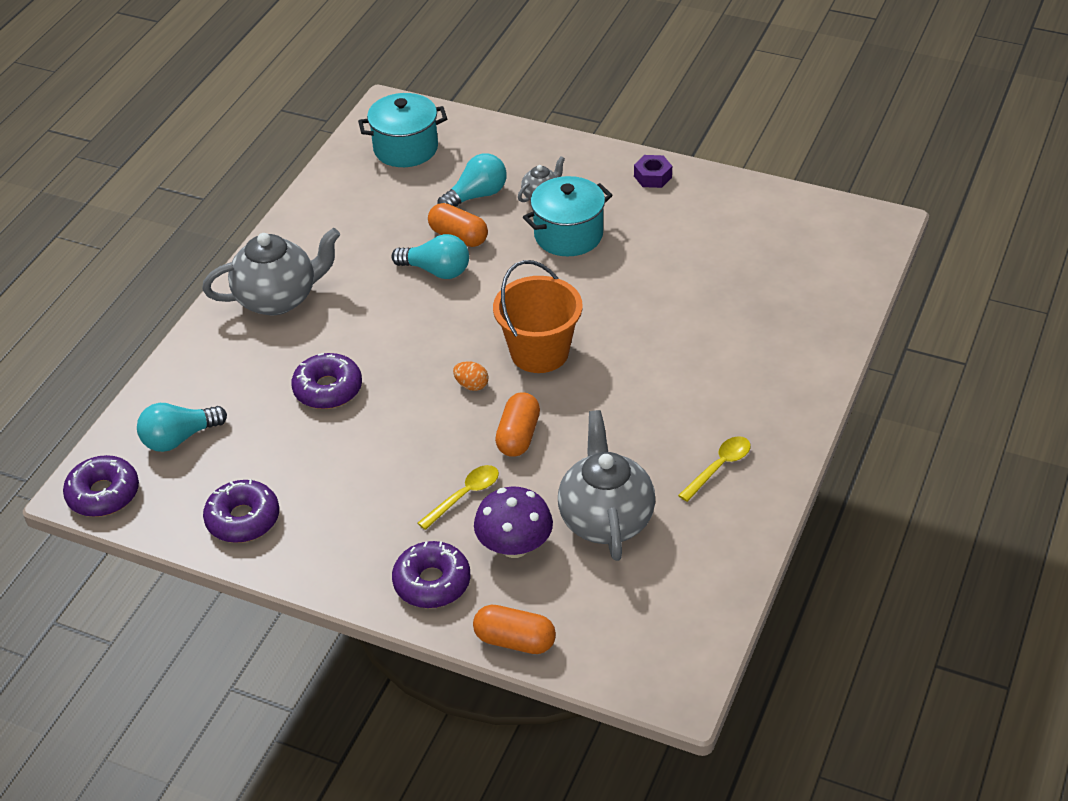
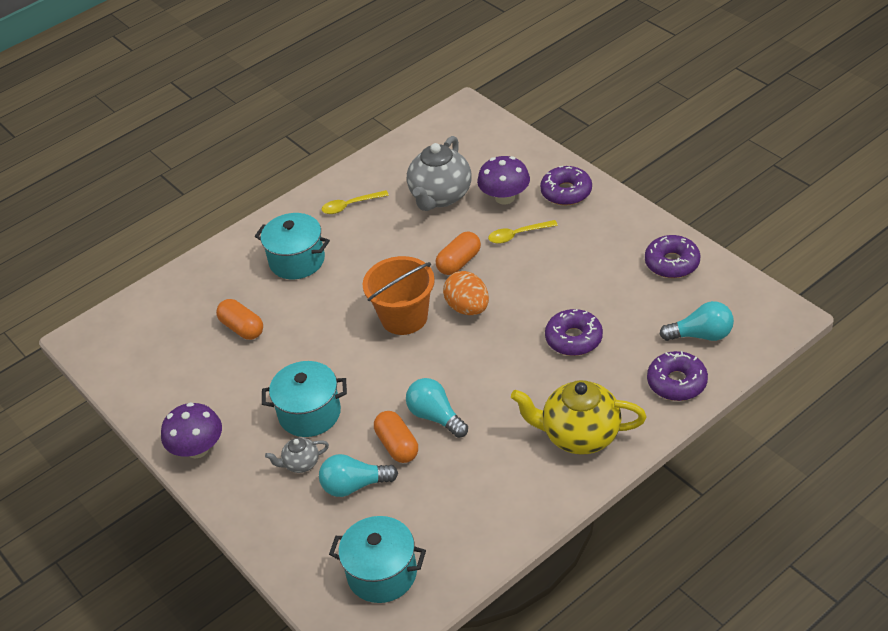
camera: 150 degrees left, 0 degrees up
purple donut [63,455,139,517] -> purple donut moved to [647,351,708,401]
grey teapot [202,228,340,315] -> yellow teapot [511,380,646,455]
orange egg [453,361,489,391] -> orange egg [443,271,489,315], size x1.85
orange capsule [473,605,556,654] -> orange capsule moved to [216,299,263,340]
purple nut [634,155,672,188] -> purple mushroom [161,402,222,458]
none -> turquoise pot [255,213,330,279]

